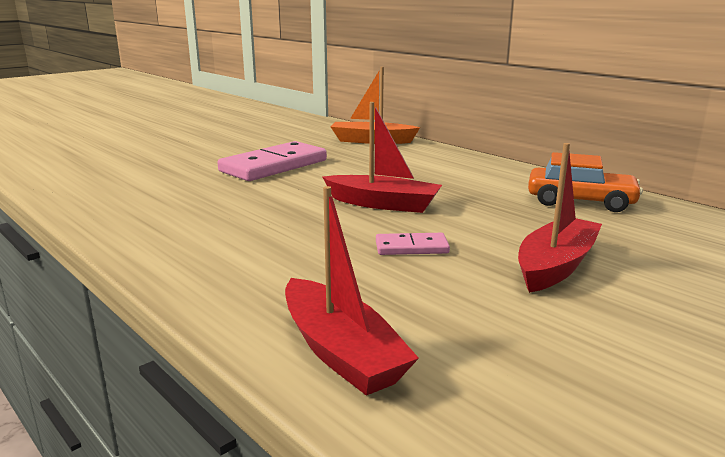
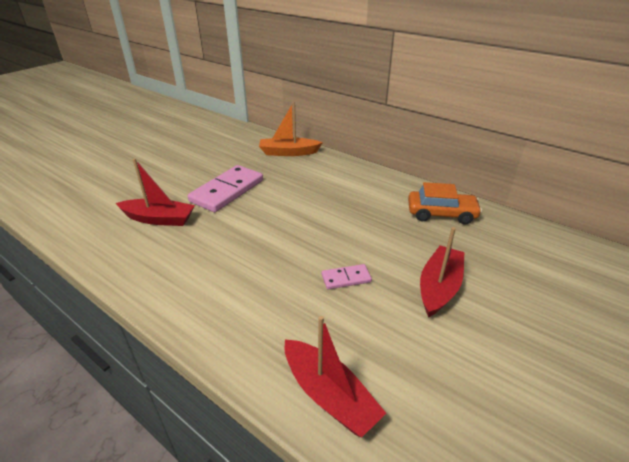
camera: 10 degrees left, 15 degrees up
red boat [323,102,442,213] -> red boat moved to [116,158,195,226]

